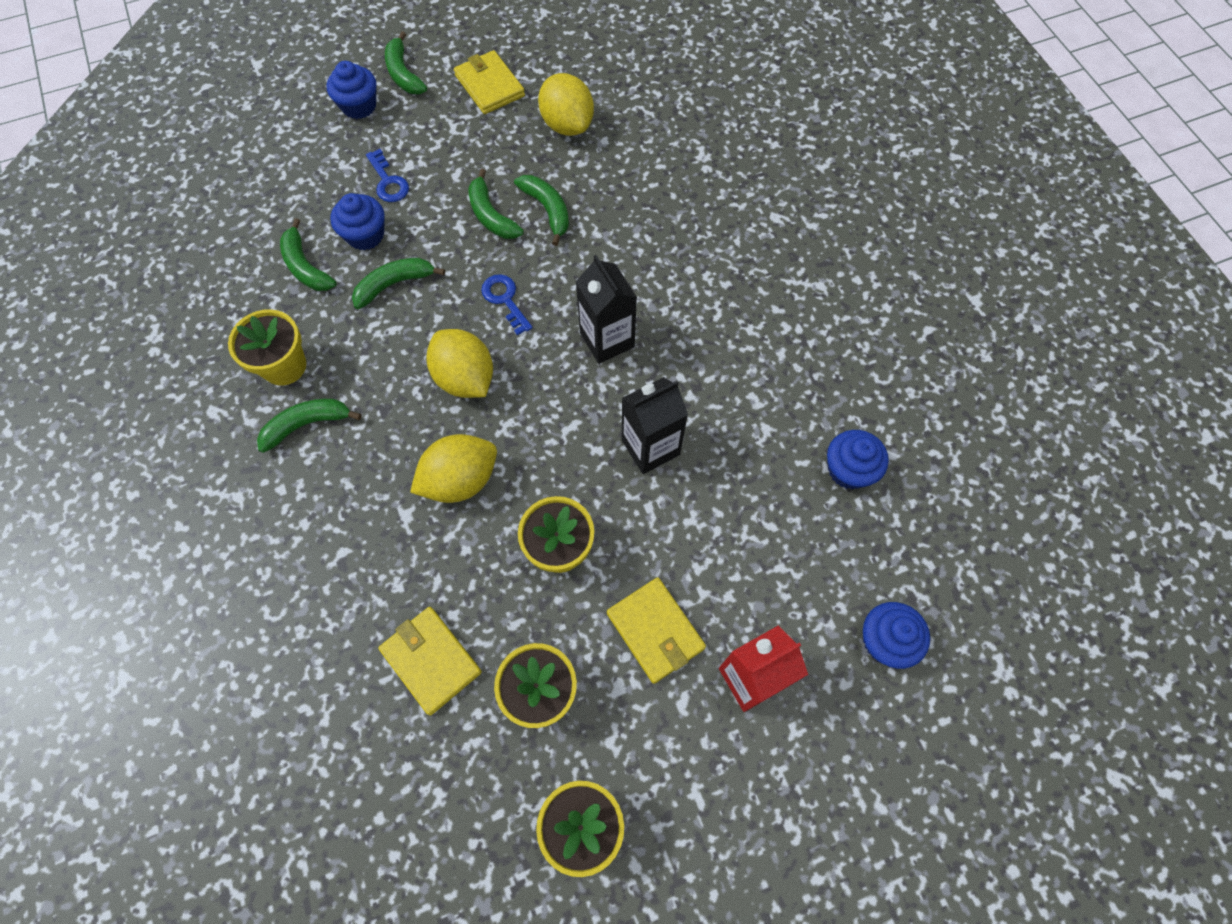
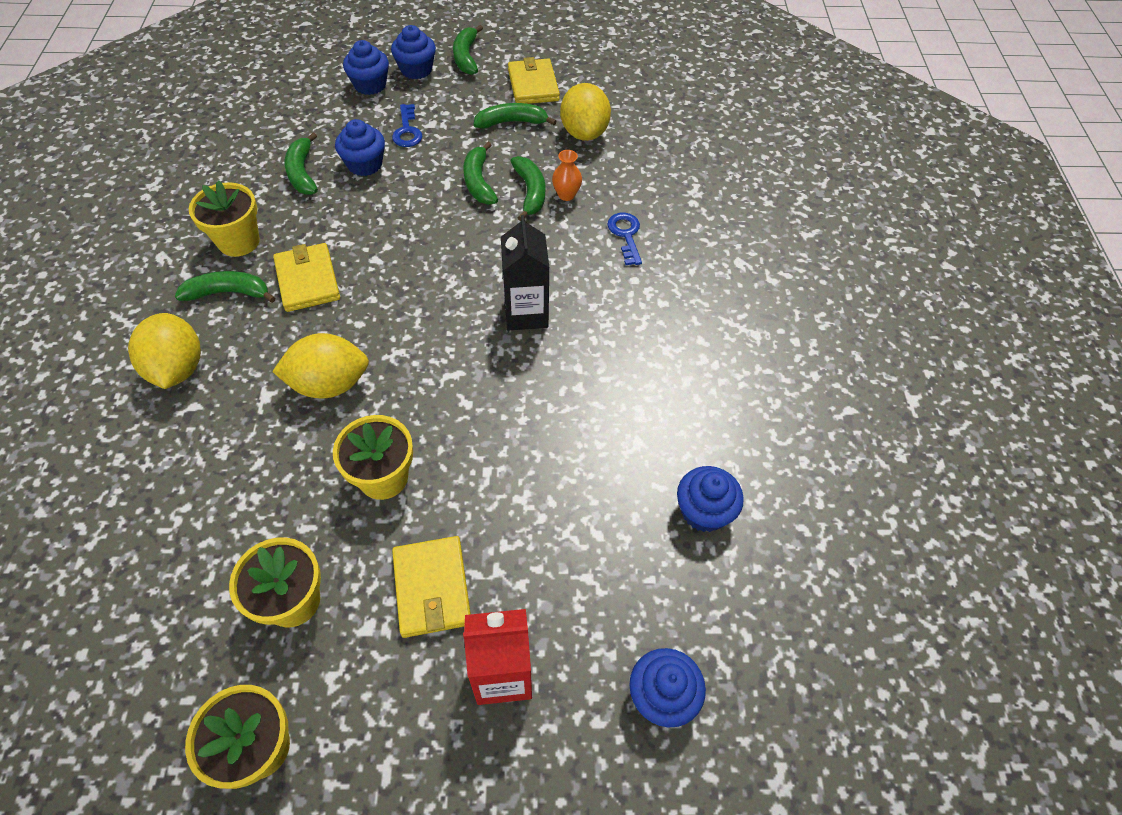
camera: 20 degrees right, 10 degrees down
green banana [352,258,445,309] -> green banana moved to [474,103,557,128]
yellow wallet [378,607,482,715] -> yellow wallet moved to [273,243,340,312]
yellow lemon [426,329,493,398] -> yellow lemon moved to [128,313,201,389]
blue key [481,274,533,335] -> blue key moved to [607,213,642,265]
black carton [622,377,688,474] -> none
none -> blue cupcake [343,40,389,95]
none -> orange vase [552,150,582,201]

